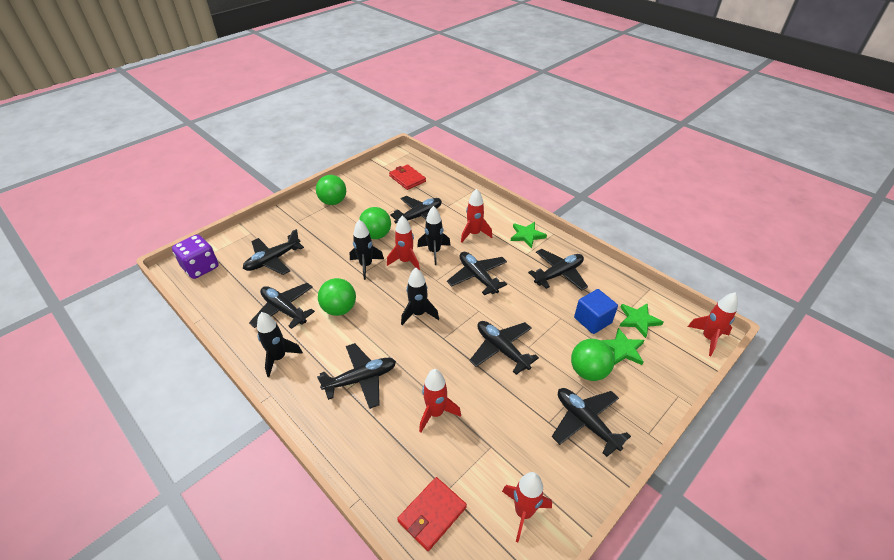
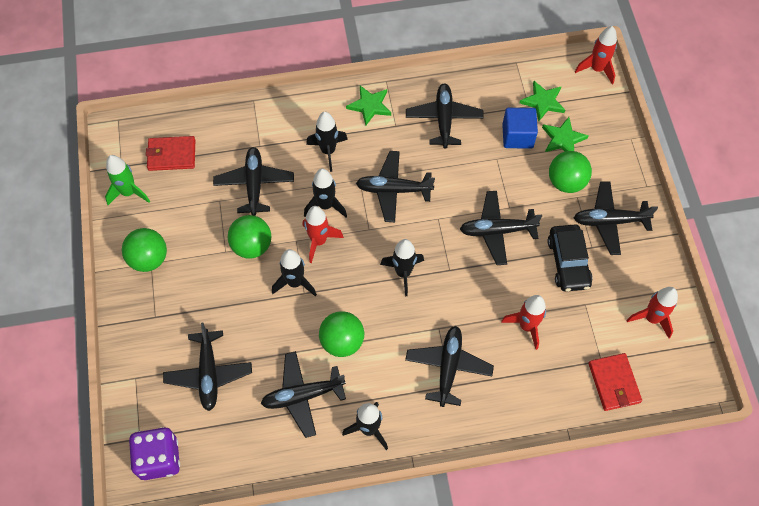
camera: 55 degrees left, 20 degrees up
red rocket [461,188,492,243] -> black rocket [306,112,348,172]
none -> green rocket [105,155,150,205]
none -> black car [547,224,593,292]

